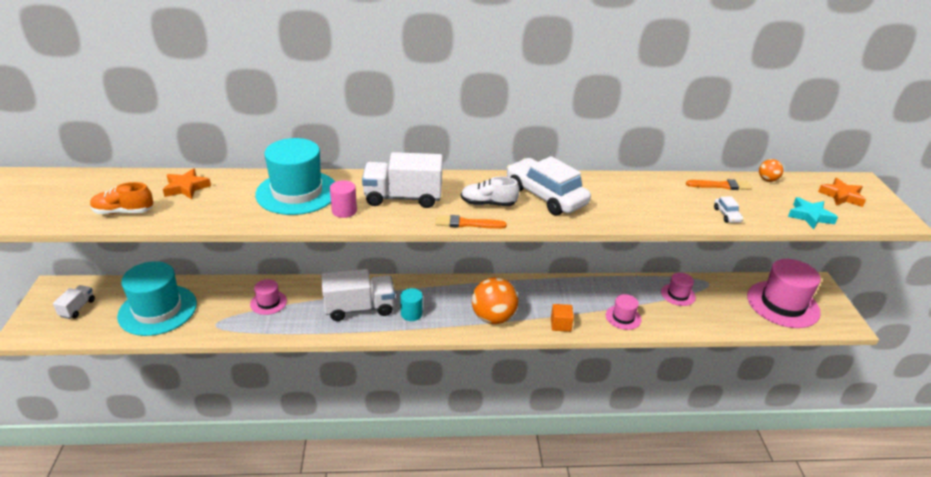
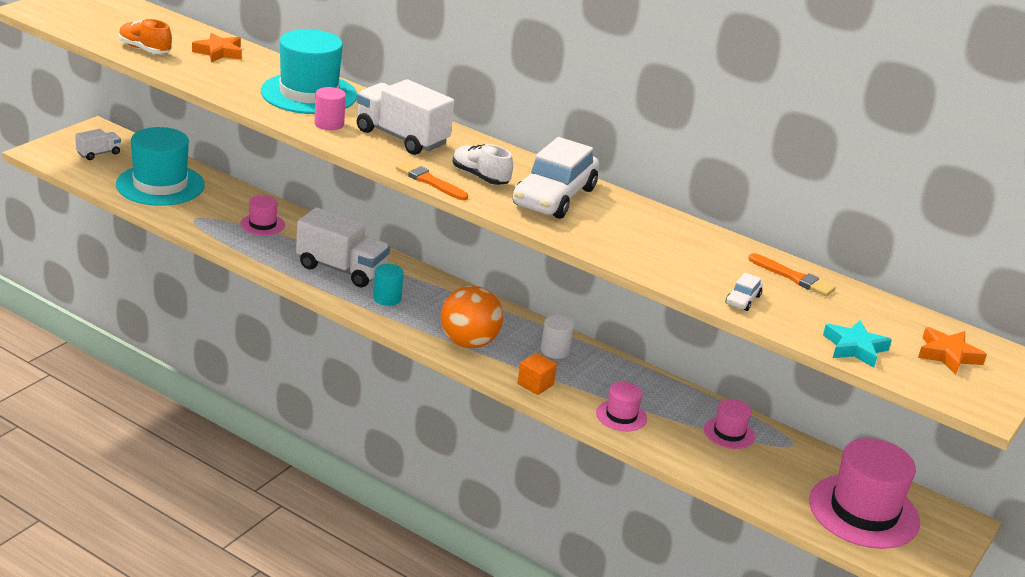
camera: 35 degrees right, 5 degrees down
white car [507,156,591,215] -> white car turned 150 degrees counterclockwise [513,137,599,219]
orange ball [759,159,783,182] -> none
none -> white cylinder [541,315,574,359]

